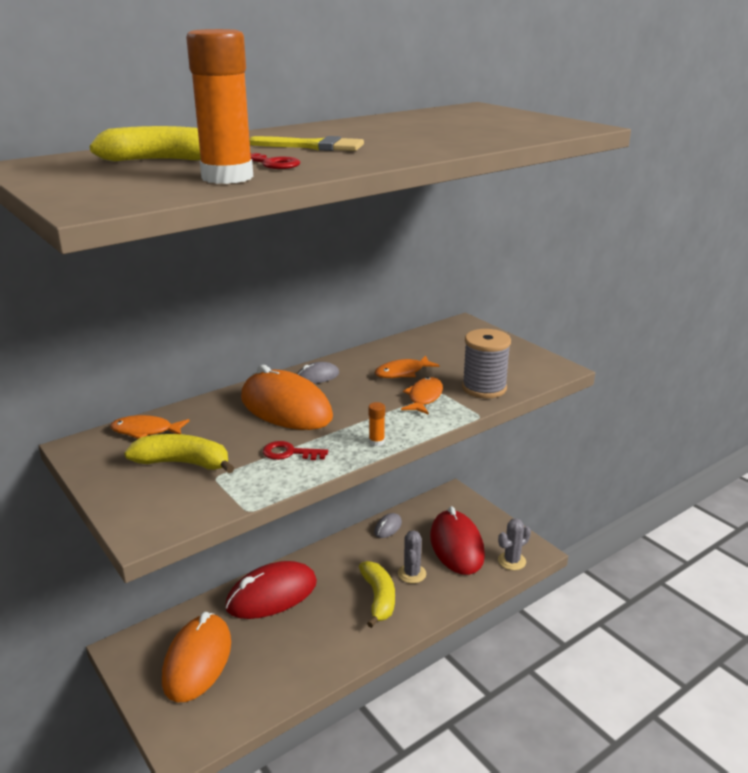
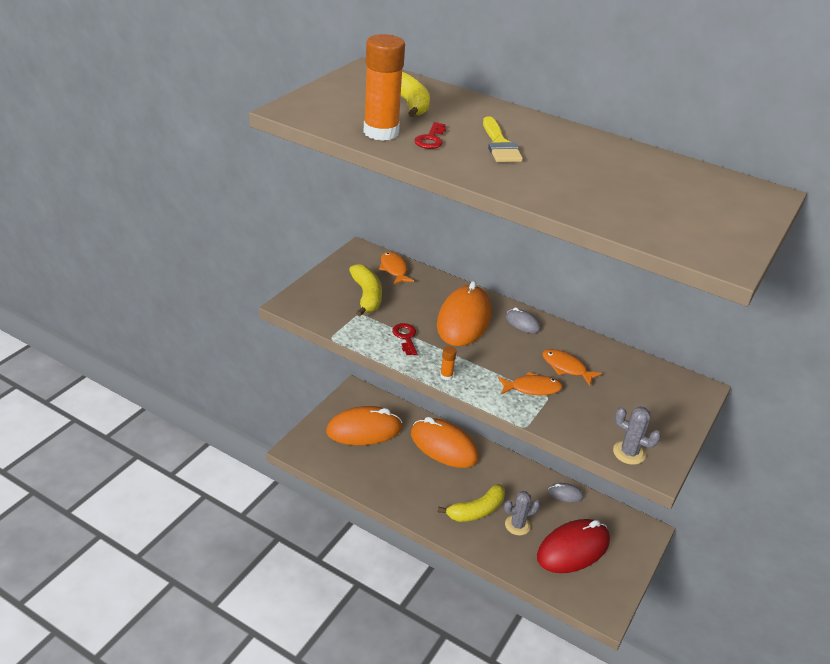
camera: 65 degrees right, 10 degrees up
red mouse [225,561,317,619] -> orange mouse [411,417,479,468]
grey spool [462,329,511,398] -> none
grey cactus [498,518,531,570] -> grey cactus moved to [613,407,661,465]

